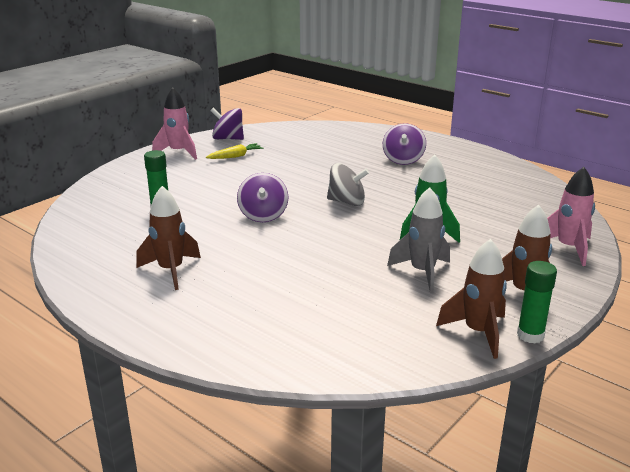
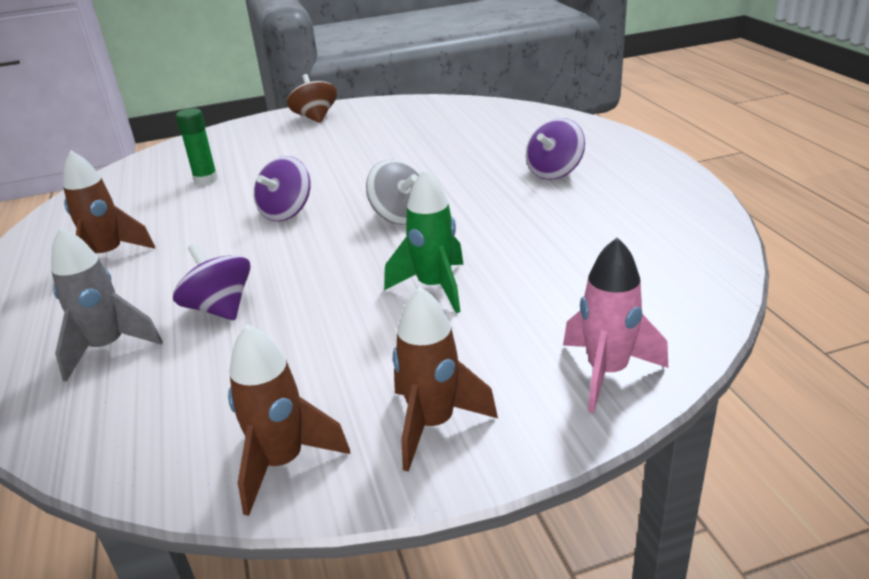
camera: 35 degrees right, 5 degrees up
pink rocket [152,87,197,160] -> brown spinning top [287,74,337,123]
yellow carrot [206,143,263,159] -> none
purple spinning top [210,108,244,140] -> purple spinning top moved to [173,244,250,320]
grey rocket [387,187,450,293] -> grey rocket moved to [51,227,163,382]
green glue stick [517,261,557,343] -> none

